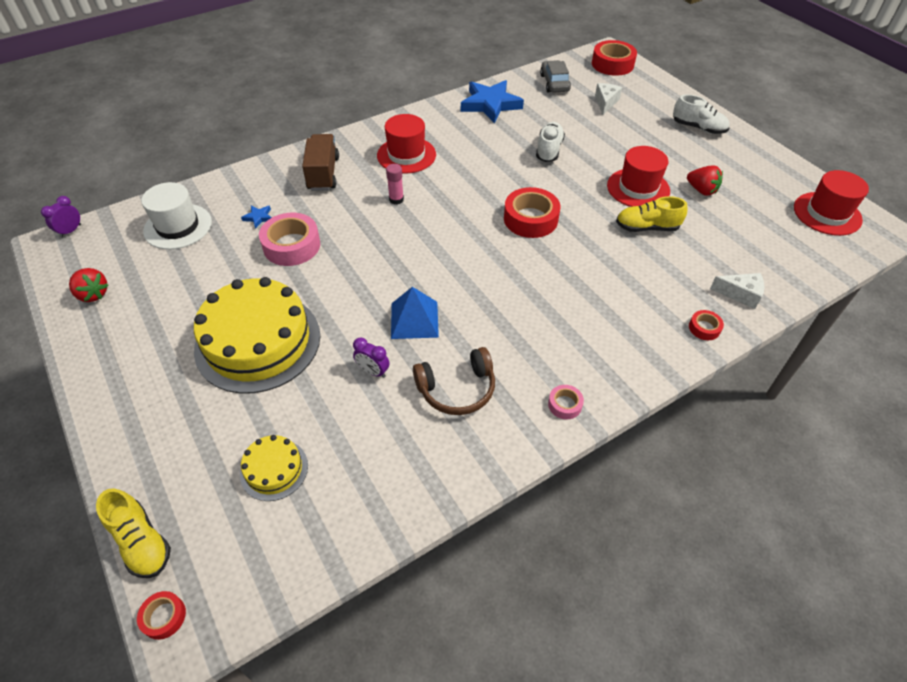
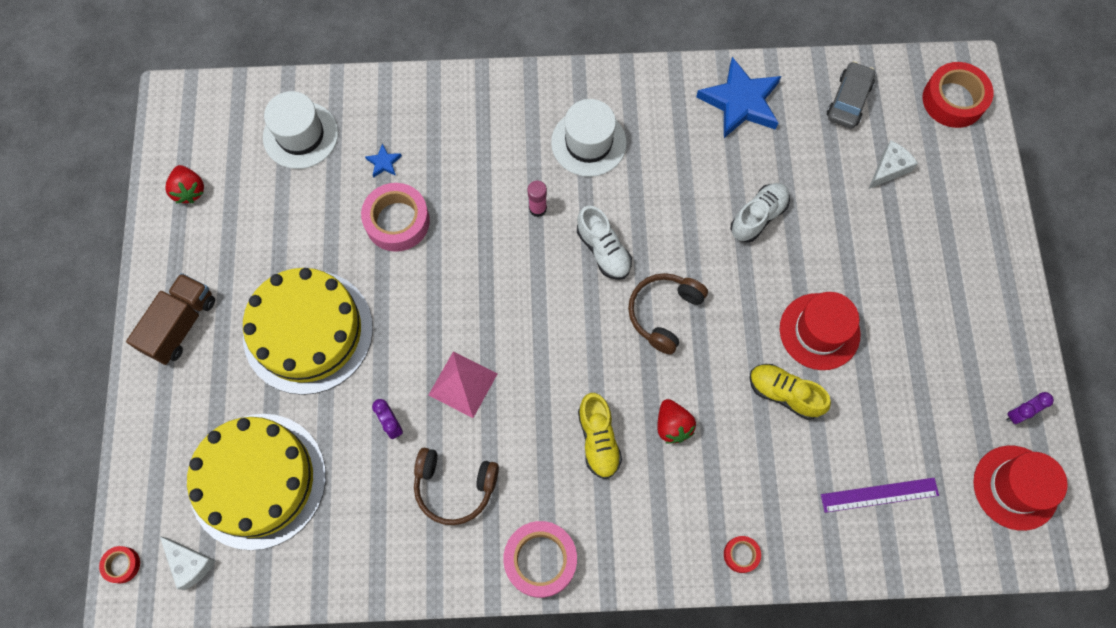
camera: 30 degrees right, 20 degrees up
purple clock [41,196,81,238] -> purple clock moved to [1006,392,1054,424]
yellow shoe [96,488,171,578] -> yellow shoe moved to [578,393,622,479]
yellow cake [240,435,308,501] -> yellow cake [187,414,326,550], size x2.14
brown truck [302,134,339,191] -> brown truck moved to [126,273,215,365]
red hat [377,114,436,173] -> white hat [551,99,627,177]
blue pyramid [391,287,439,339] -> pink pyramid [429,352,497,418]
red tape [504,187,560,238] -> brown headphones [628,273,708,354]
pink tape [548,385,584,419] -> pink tape [503,521,577,598], size x2.04
white shoe [673,94,730,134] -> white shoe moved to [577,206,632,280]
red strawberry [687,166,723,196] -> red strawberry moved to [657,399,696,444]
white cheese [710,273,765,309] -> white cheese moved to [160,536,216,590]
none -> purple ruler [821,478,939,513]

